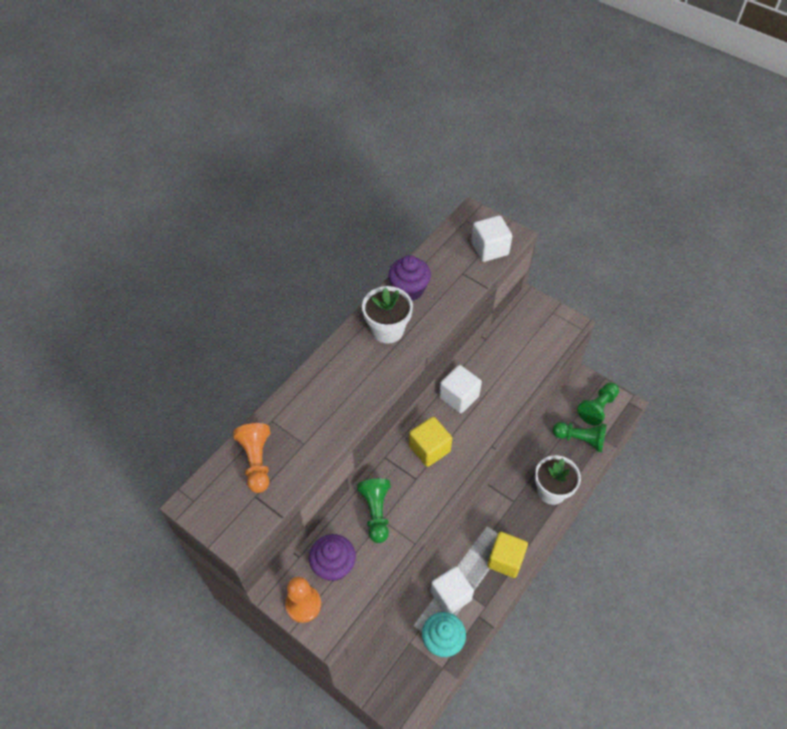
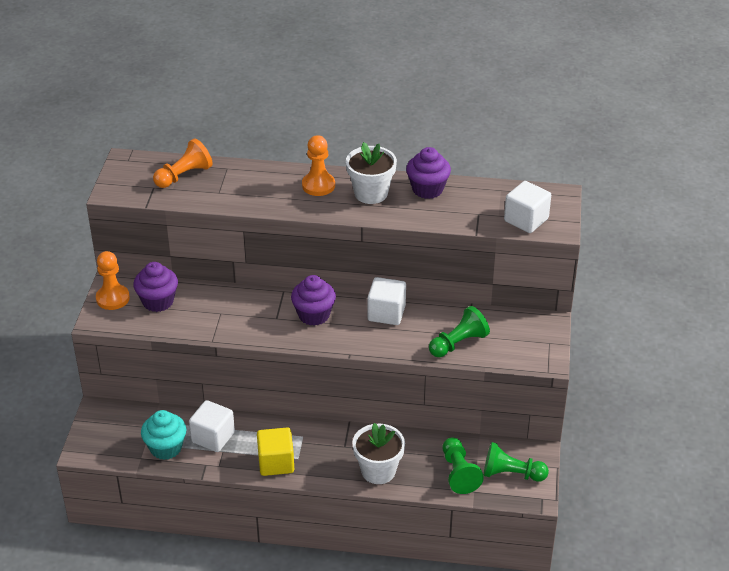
camera: 60 degrees right, 15 degrees down
green pawn [357,478,391,543] -> green pawn moved to [429,306,490,357]
yellow cube [409,417,452,467] -> purple cupcake [291,275,336,326]
none -> orange pawn [302,135,335,196]

